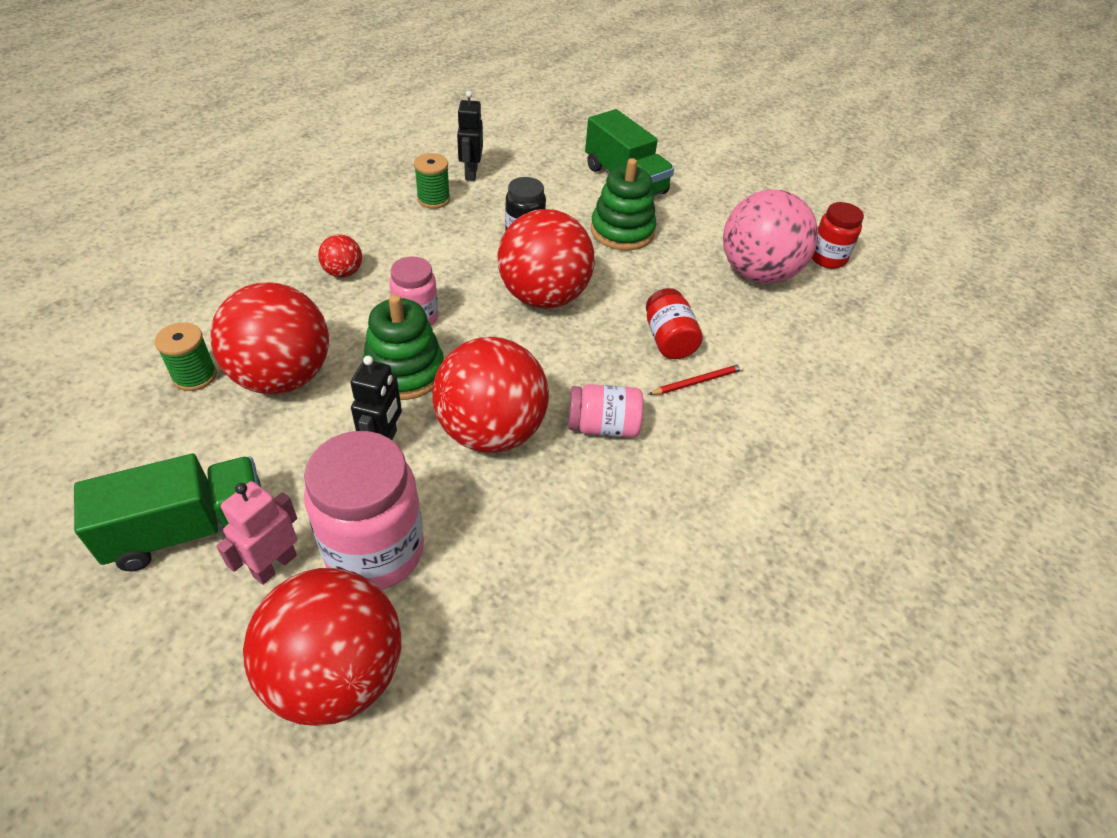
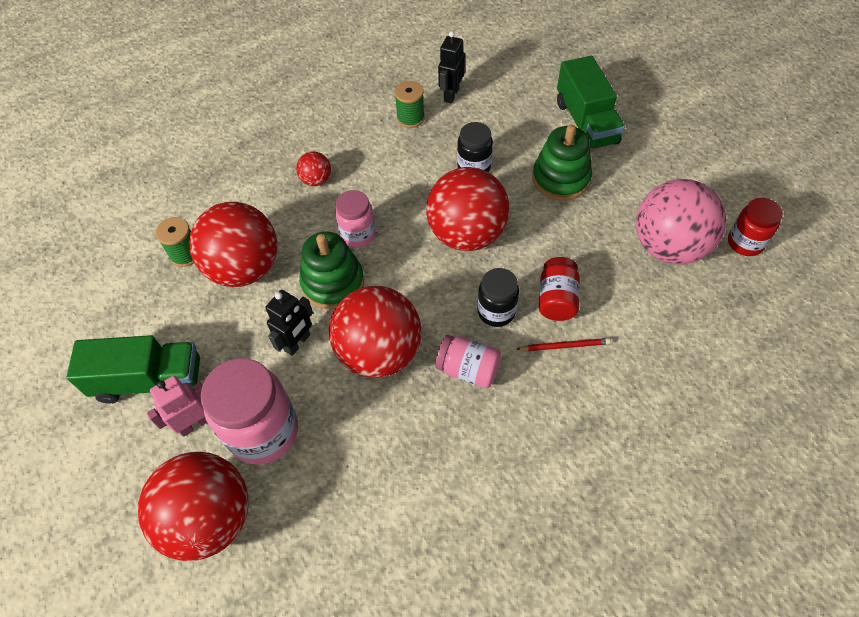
camera: 25 degrees right, 10 degrees up
none -> black jar [477,268,519,327]

